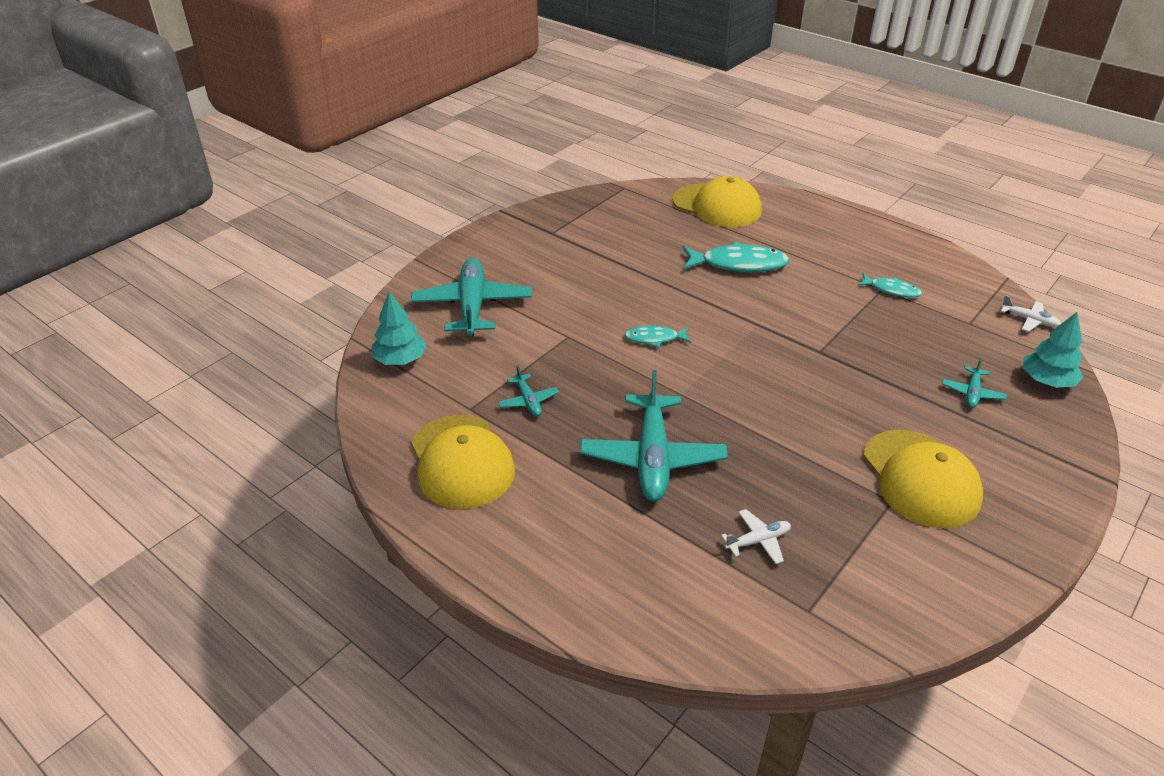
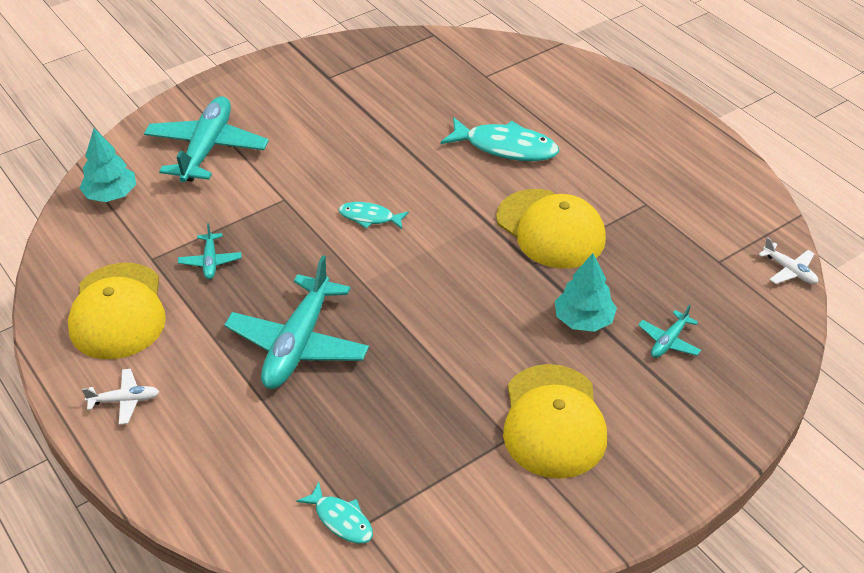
camera: 15 degrees right, 5 degrees up
yellow cap [673,176,762,227] -> yellow cap moved to [496,189,606,268]
white plane [721,509,791,564] -> white plane moved to [82,369,159,425]
turquoise fish [857,273,922,298] -> turquoise fish moved to [297,482,373,543]
turquoise tree [1023,312,1083,388] -> turquoise tree moved to [555,253,617,332]

